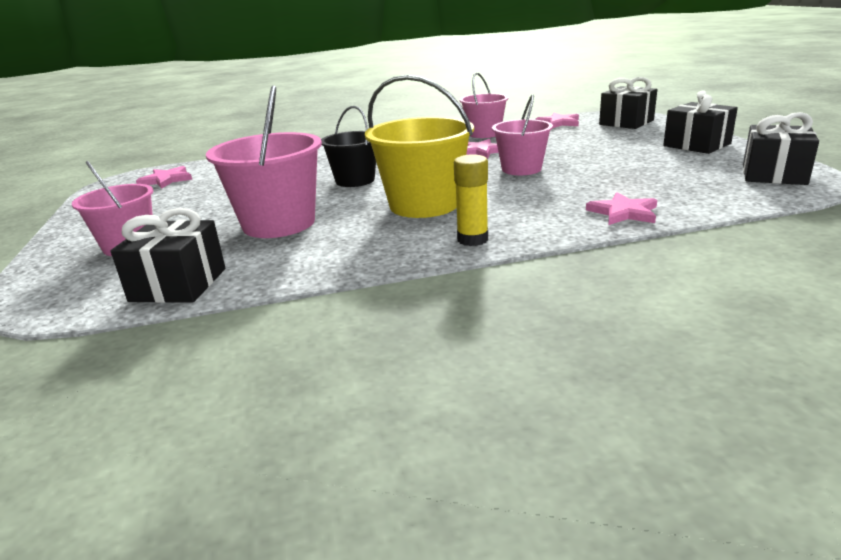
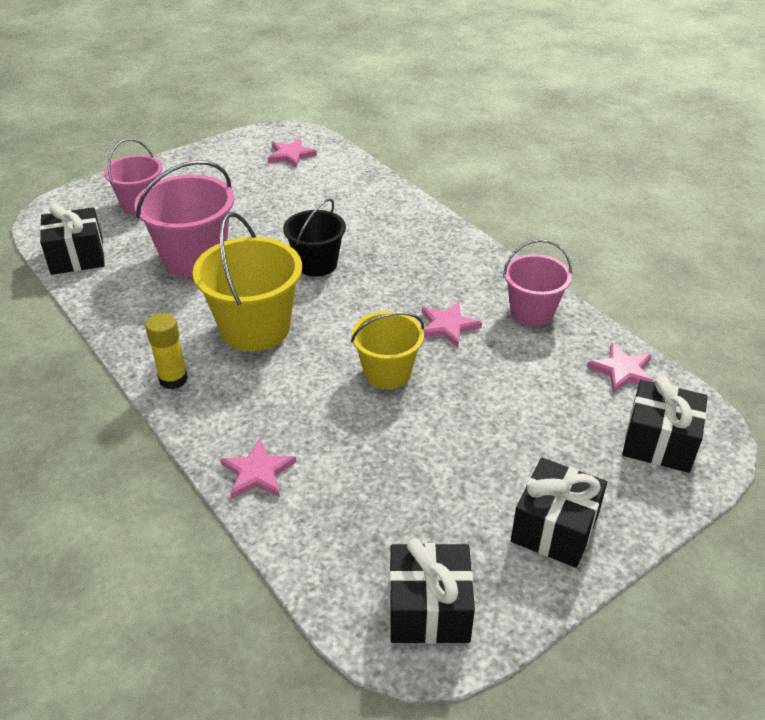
camera: 65 degrees right, 15 degrees up
pink bucket [492,94,553,175] -> yellow bucket [351,311,424,389]

